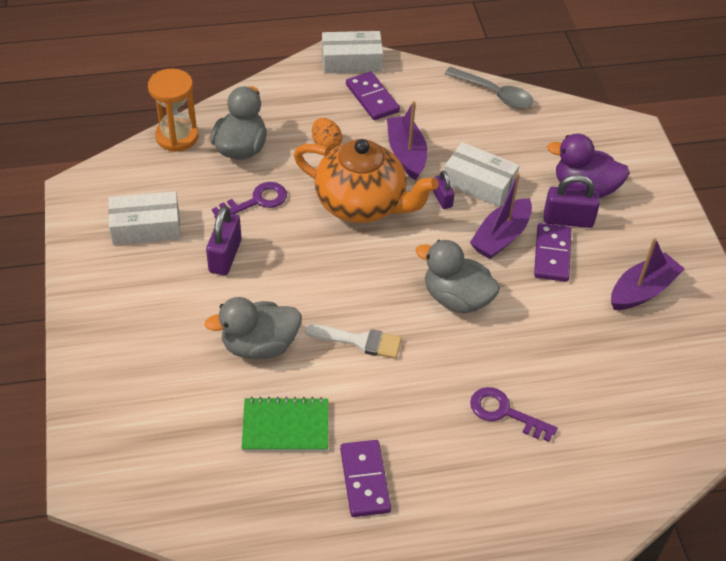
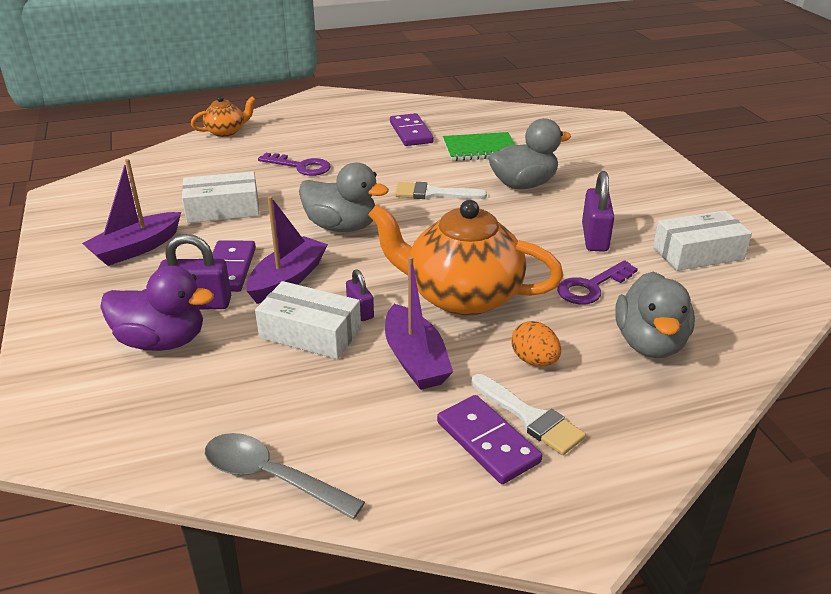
camera: 175 degrees right, 15 degrees down
orange hourglass [148,69,198,152] -> none
white box [322,31,383,73] -> white box moved to [182,171,259,223]
none -> orange teapot [191,96,255,137]
none -> white brush [471,374,586,455]

